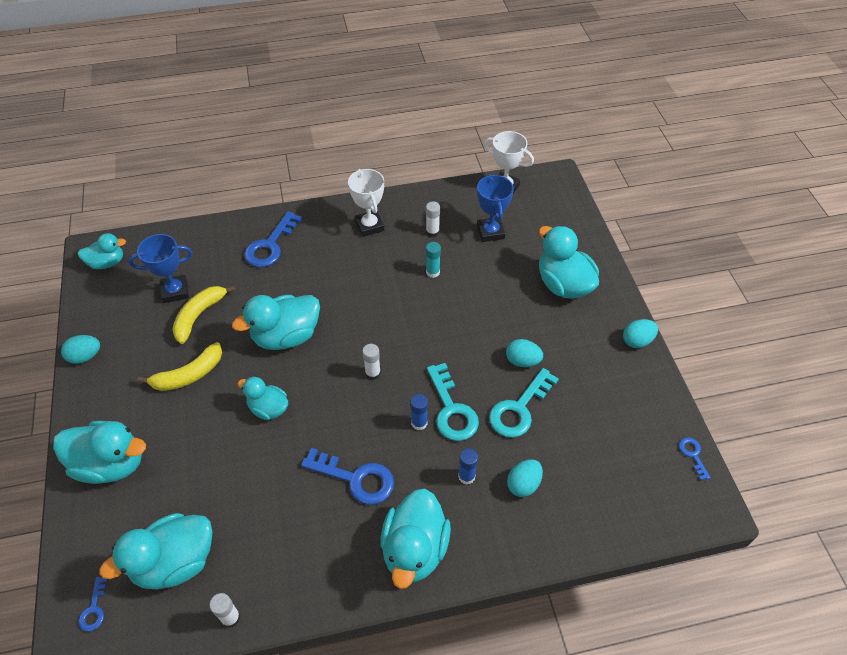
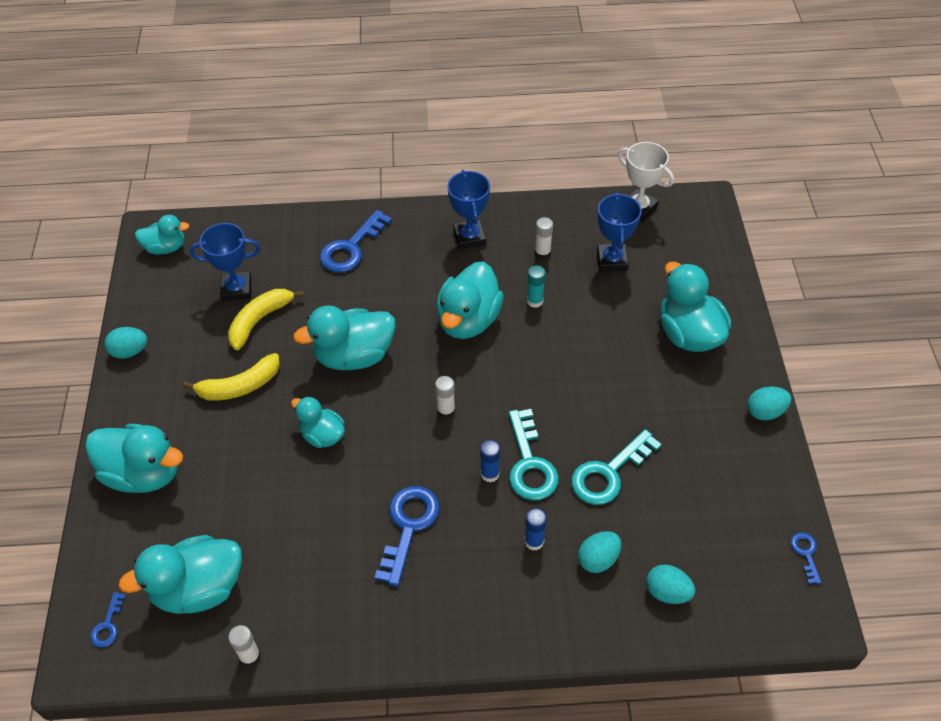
camera: 10 degrees right, 0 degrees up
blue key [301,448,394,505] -> blue key turned 105 degrees counterclockwise [374,486,440,586]
white trophy [348,169,384,237] -> blue trophy [447,170,490,250]
turquoise duck [381,489,451,589] -> turquoise duck moved to [436,261,504,339]
turquoise egg [506,339,543,367] -> turquoise egg moved to [646,564,695,604]

